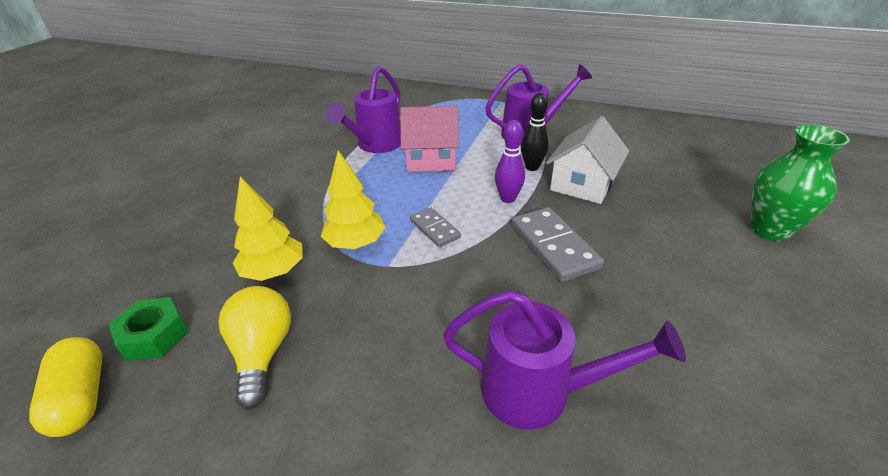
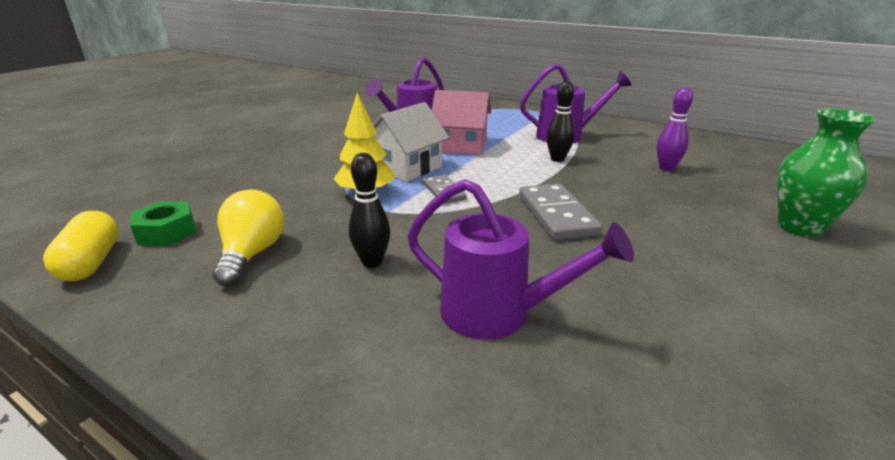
camera: 10 degrees right, 10 degrees down
yellow tree [233,176,303,281] -> none
purple bowling pin [495,120,525,203] -> purple bowling pin moved to [657,87,693,171]
white house [546,116,629,204] -> white house moved to [373,102,449,182]
none -> black bowling pin [349,153,391,268]

